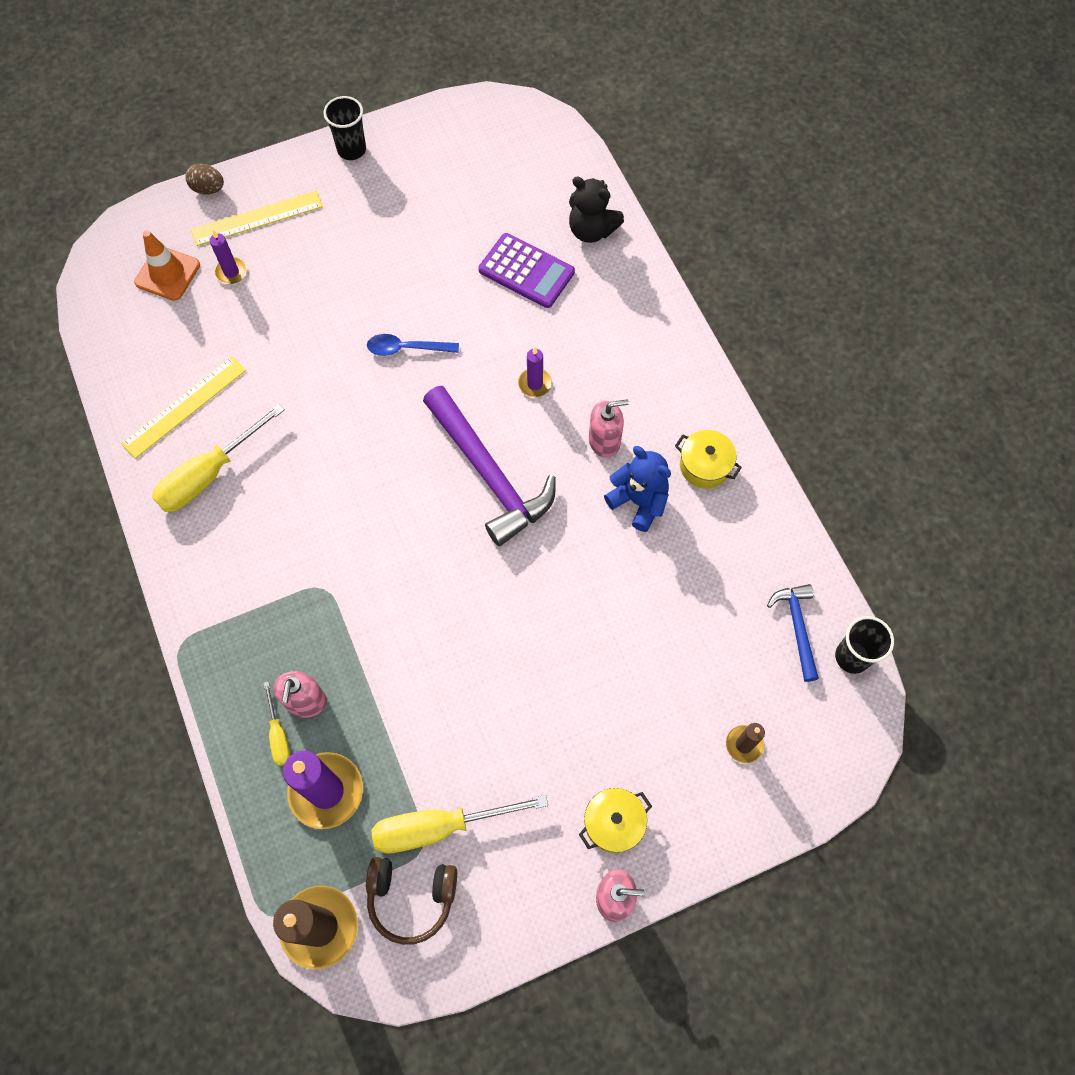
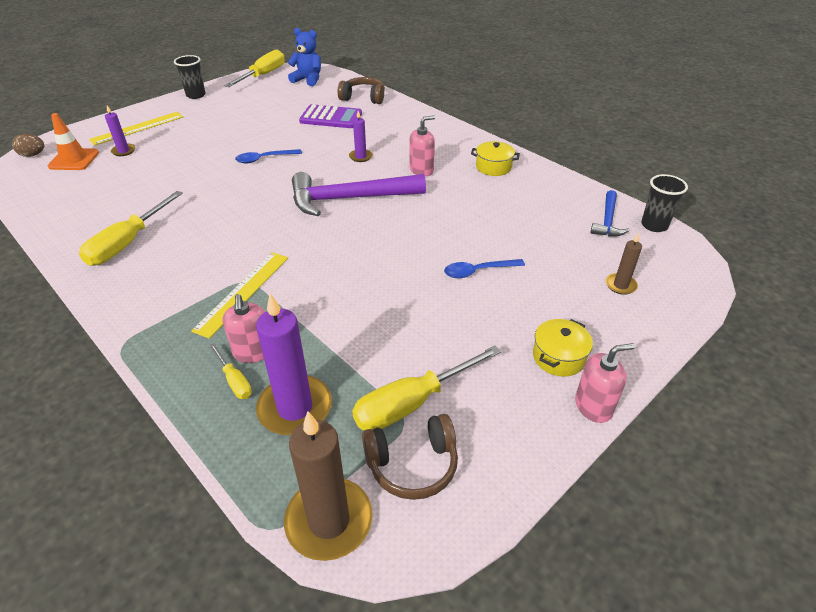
camera: 20 degrees left, 25 degrees down
yellow ruler [121,356,246,459] -> yellow ruler moved to [191,252,288,339]
brown egg [185,163,224,195] -> brown egg moved to [12,134,44,157]
purple hammer [423,386,556,546] -> purple hammer turned 135 degrees clockwise [292,172,426,216]
black teddy bear [569,176,624,243] -> brown headphones [337,77,385,104]
blue teddy bear [604,446,671,532] -> blue teddy bear moved to [288,28,321,86]
blue hammer [767,584,819,682] -> blue hammer turned 135 degrees counterclockwise [590,190,630,236]
none -> yellow screwdriver [224,49,285,87]
none -> blue spoon [444,259,525,278]

